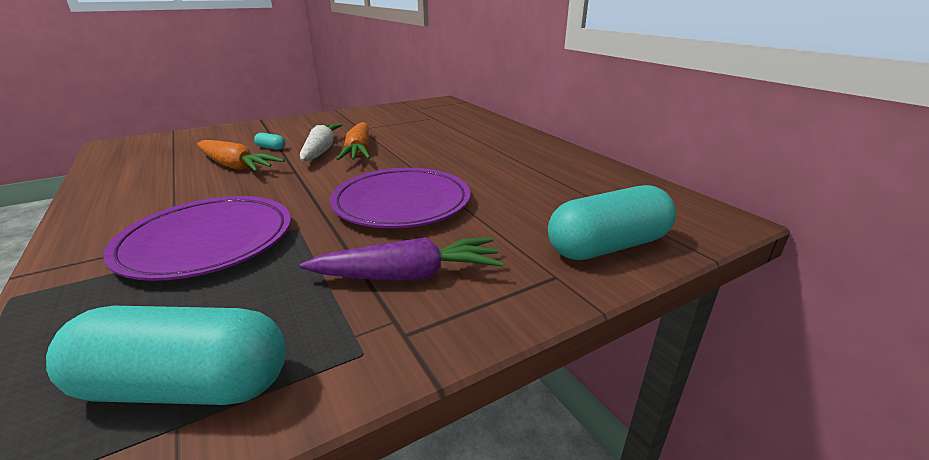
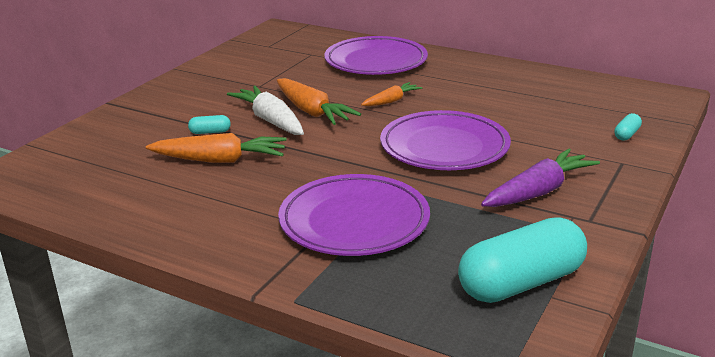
camera: 30 degrees left, 0 degrees up
turquoise capsule [548,185,676,260] -> turquoise capsule [614,113,642,141], size x0.41
none -> purple plate [324,36,428,75]
none -> orange carrot [361,82,422,106]

